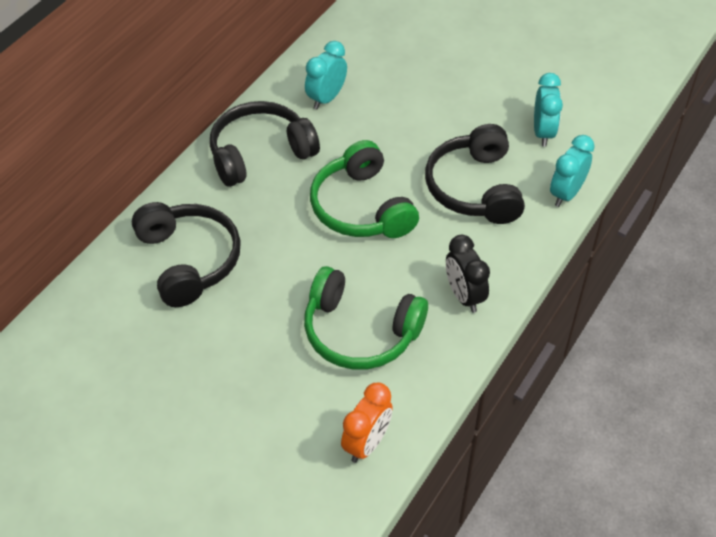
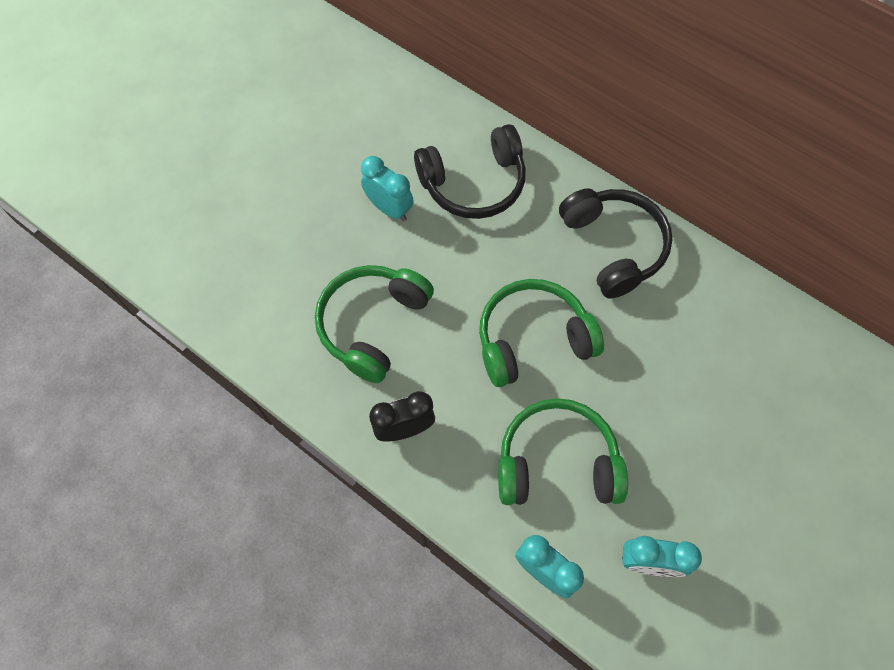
camera: 95 degrees right, 15 degrees up
turquoise clock [305,41,347,110] -> turquoise clock moved to [361,156,414,221]
orange clock [341,383,393,463] -> none
black headphones [425,124,525,224] -> green headphones [498,398,628,505]

